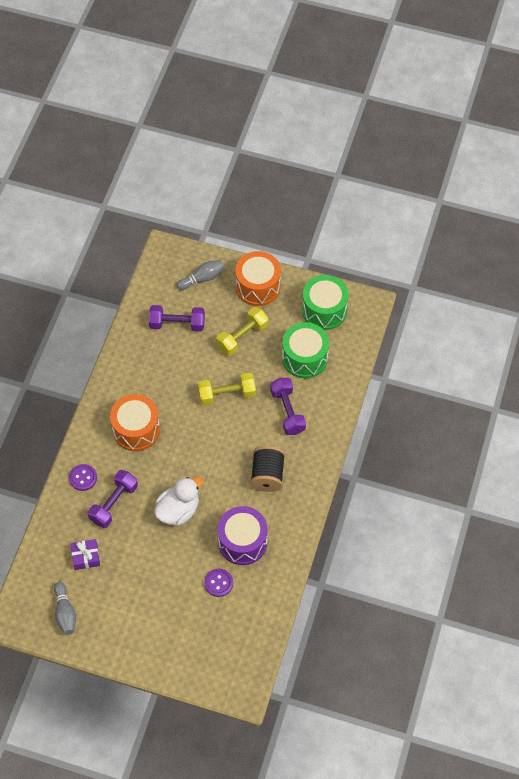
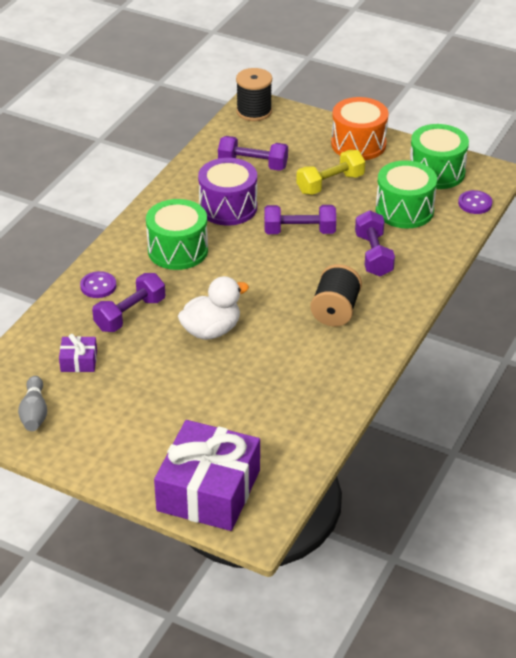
camera: 10 degrees right, 20 degrees down
orange drum [110,394,160,451] -> green drum [146,199,208,270]
grey bowling pin [177,260,224,290] -> none
yellow dumbbell [198,373,256,405] -> purple dumbbell [264,205,336,234]
purple button [204,569,233,597] -> purple button moved to [458,190,492,214]
purple drum [218,506,267,565] -> purple drum moved to [198,158,257,225]
none -> purple gift [154,420,260,531]
none -> black spool [236,68,272,121]

